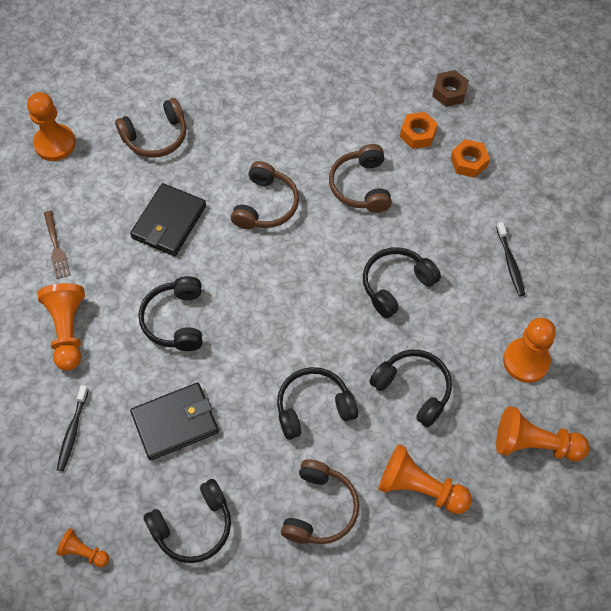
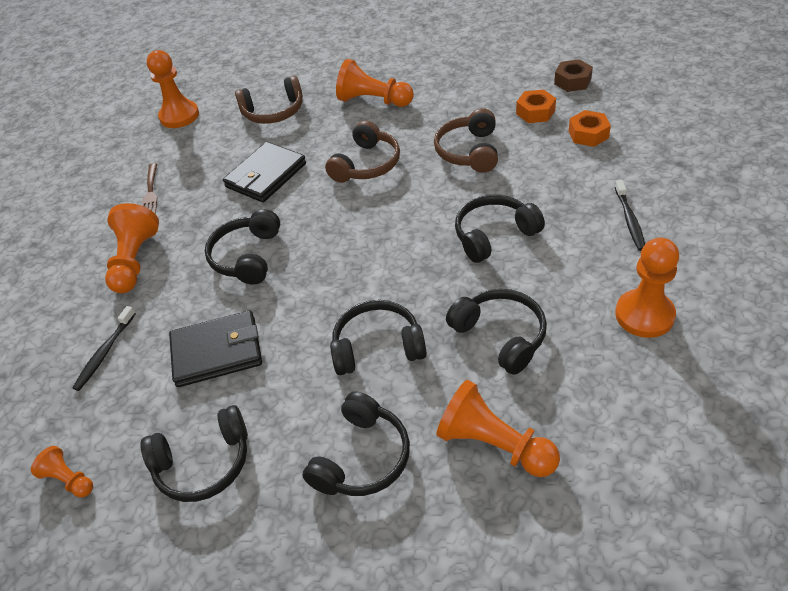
camera: 15 degrees right, 15 degrees down
brown headphones [281,459,359,544] -> black headphones [303,391,410,496]
orange pawn [496,406,590,461] -> orange pawn moved to [336,59,414,107]

